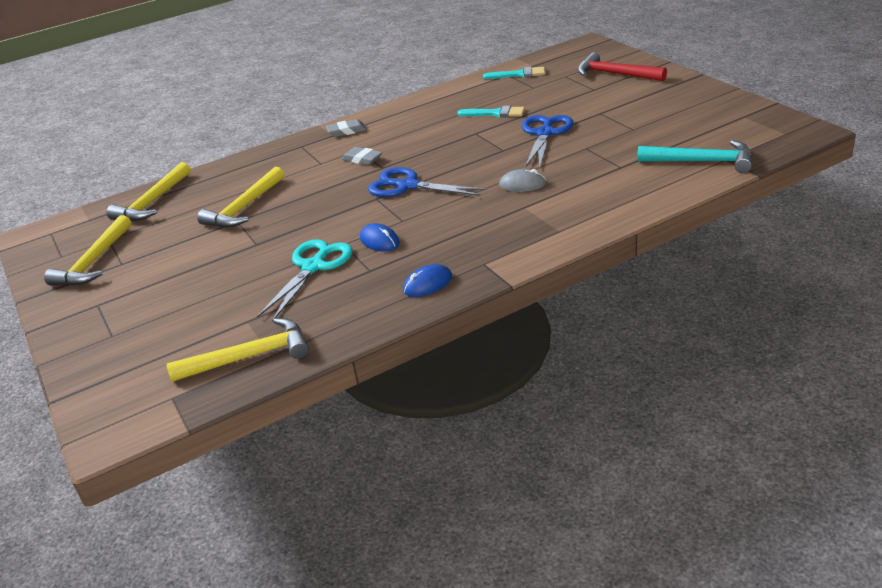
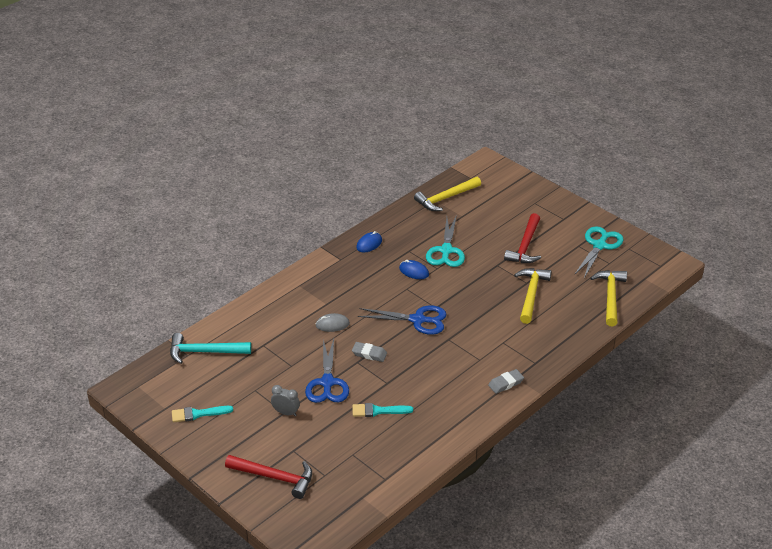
camera: 160 degrees right, 5 degrees up
yellow hammer [44,215,132,286] -> turquoise scissors [574,226,623,278]
grey eraser [342,147,382,165] -> grey eraser moved to [352,342,387,362]
turquoise brush [483,67,545,79] -> turquoise brush moved to [172,406,233,423]
none -> grey clock [271,385,300,416]
none -> red hammer [504,213,541,263]

